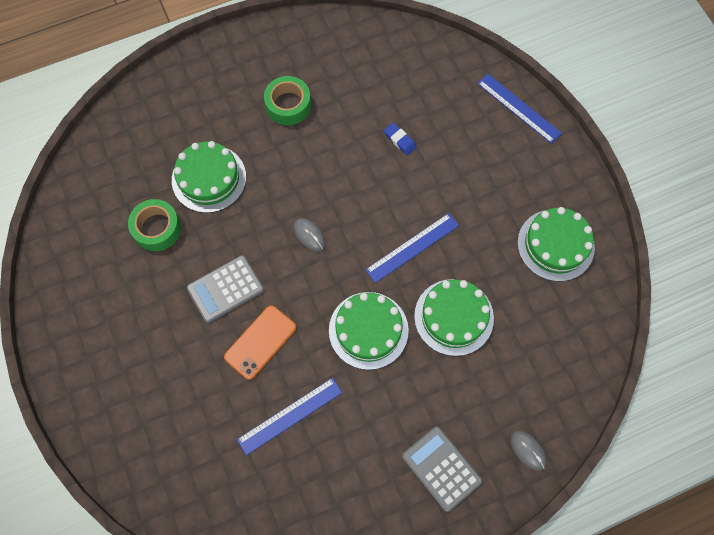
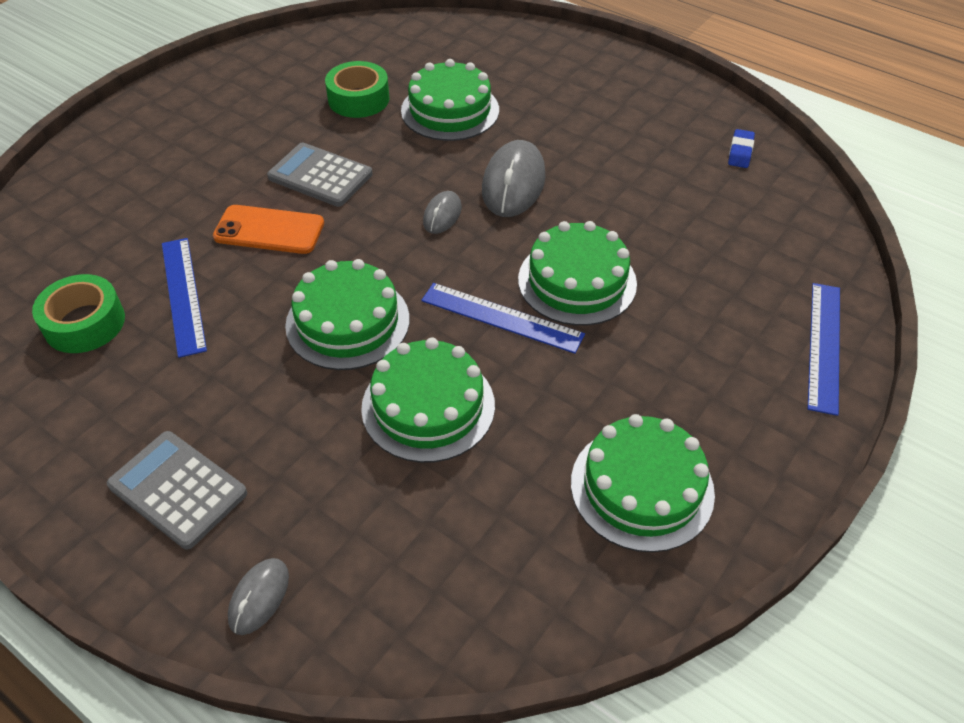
camera: 60 degrees right, 20 degrees down
blue ruler [237,378,342,455] -> blue ruler turned 45 degrees clockwise [162,238,207,358]
green tape [264,76,311,125] -> green tape moved to [32,274,125,353]
blue eraser [384,123,417,155] -> blue eraser moved to [728,129,755,168]
grey calculator [402,426,482,512] -> grey calculator turned 75 degrees counterclockwise [107,431,247,549]
none -> grey mouse [482,140,545,217]
none -> green cake [518,221,637,326]

